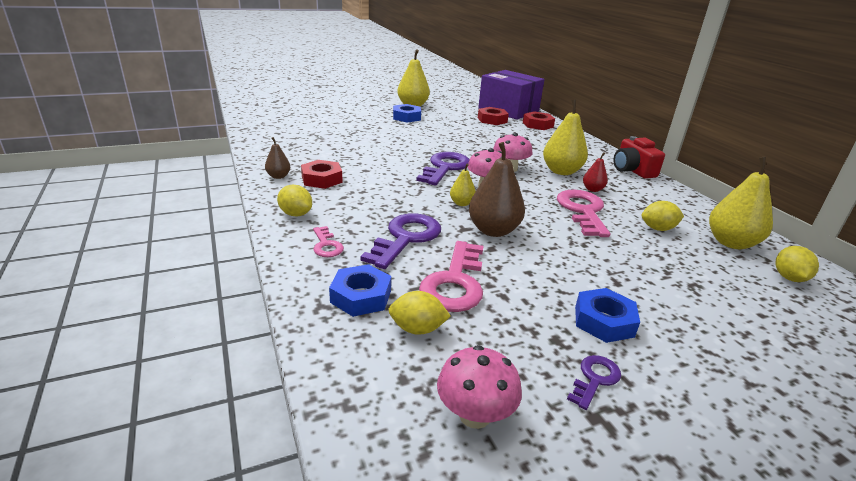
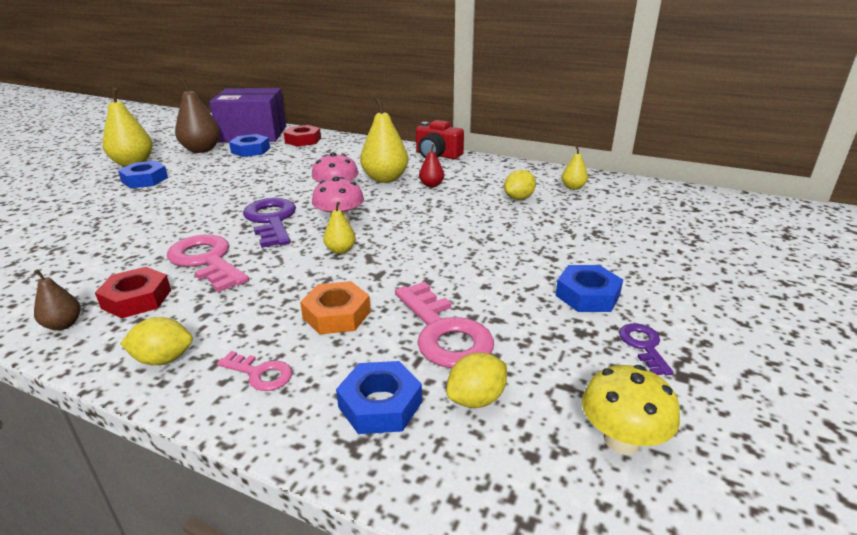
camera: 40 degrees left, 0 degrees up
purple key [360,213,441,269] -> orange nut [300,281,371,335]
pink mushroom [437,345,522,429] -> yellow mushroom [582,365,680,455]
brown pear [469,142,525,237] -> brown pear moved to [175,78,220,153]
red nut [478,107,509,125] -> blue nut [229,134,270,157]
pink key [557,189,610,237] -> pink key moved to [167,235,249,293]
yellow pear [709,157,773,249] -> yellow pear [562,146,588,190], size x0.52
yellow lemon [775,246,819,282] -> none

